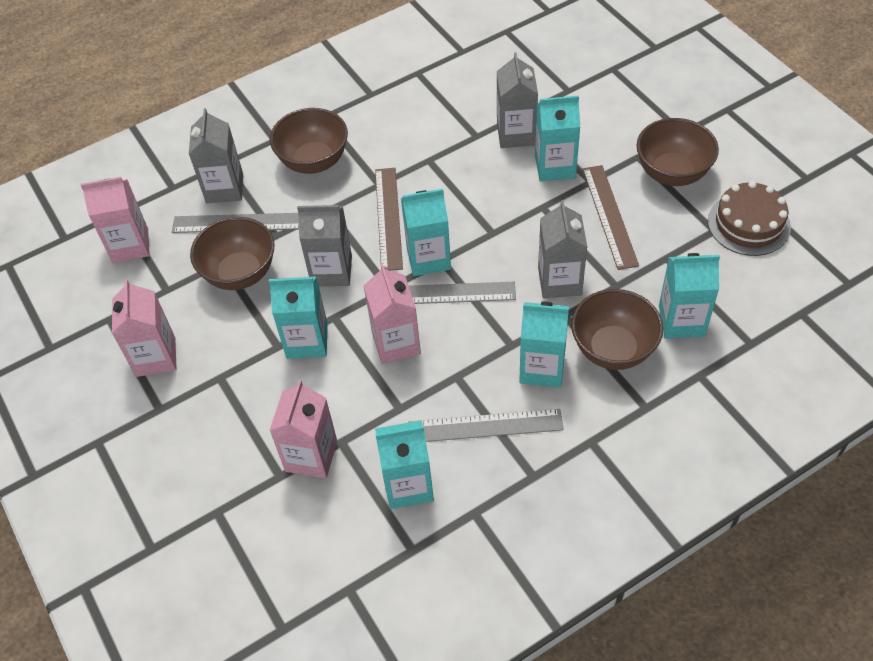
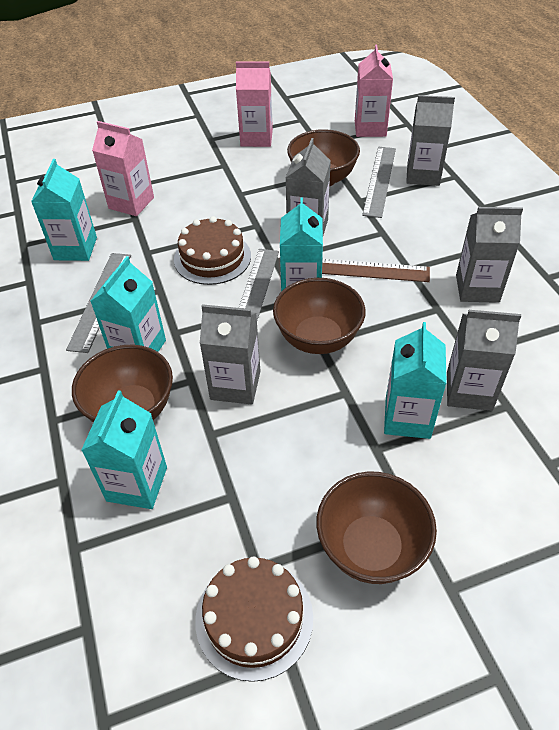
camera: 100 degrees right, 5 degrees down
turquoise carton [269,276,328,359] -> none
brown bowl [270,108,348,174] -> brown bowl moved to [273,278,366,354]
pink carton [364,264,421,364] -> brown cake [174,216,251,285]
brown ruler [582,165,639,270] -> none
none -> grey carton [456,207,523,303]

